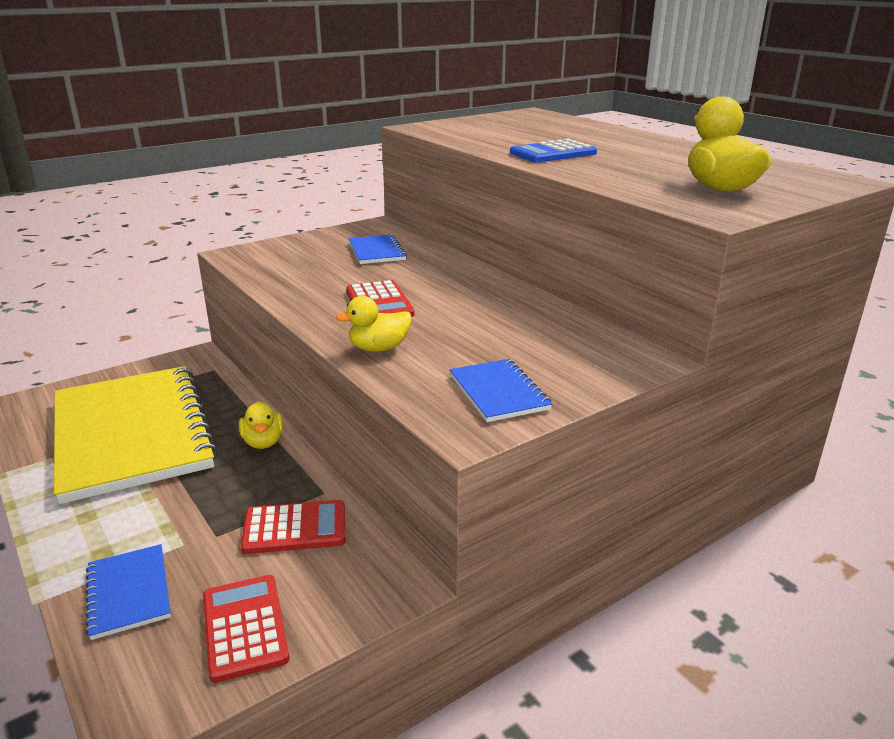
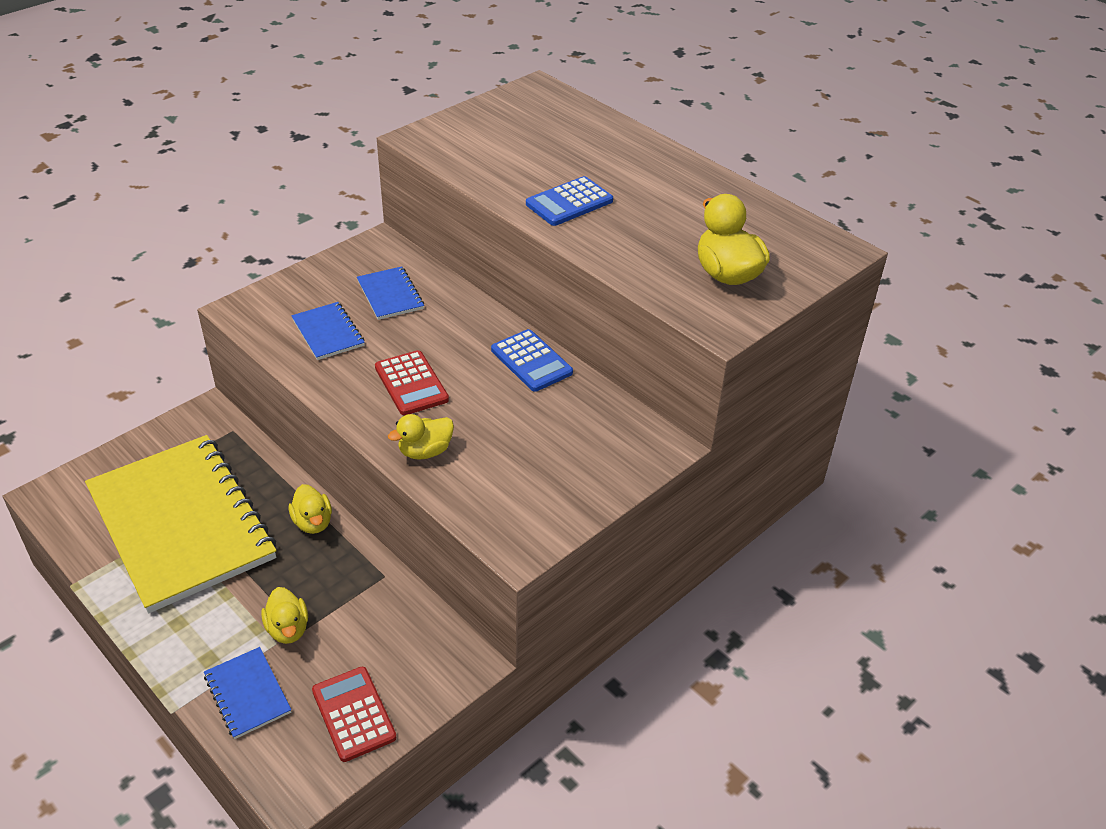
camera: 10 degrees left, 15 degrees up
red calculator [241,500,345,554] -> none
blue notebook [450,359,552,422] -> blue notebook moved to [291,302,365,360]
none -> yellow duck [261,587,308,644]
none -> blue calculator [491,329,573,392]

